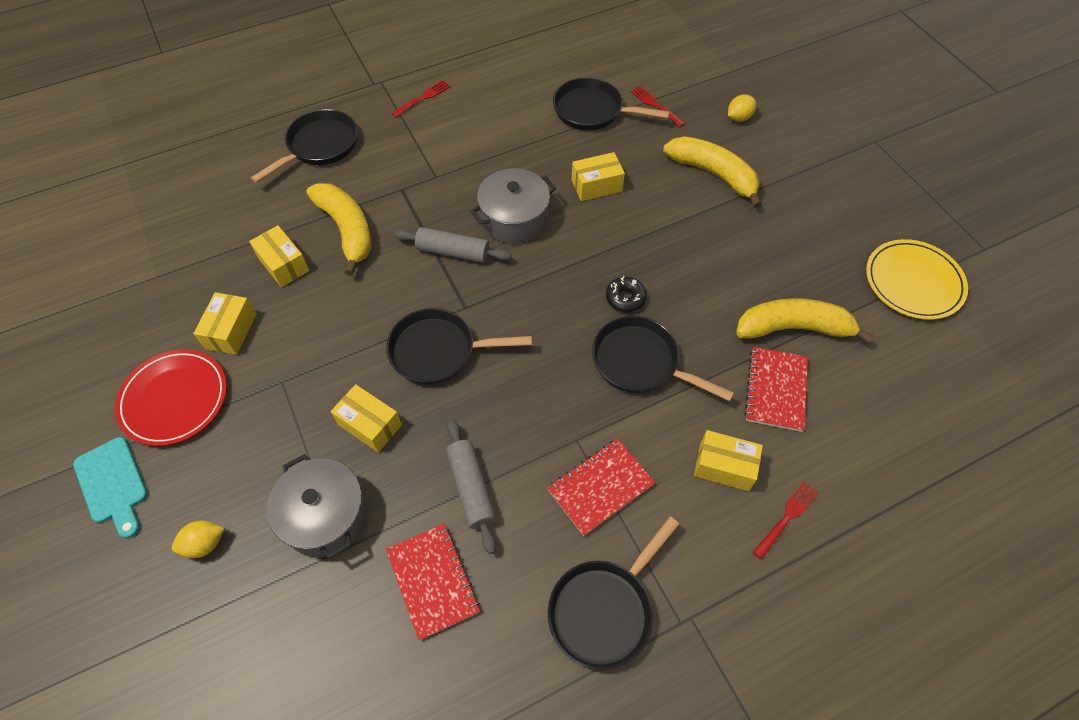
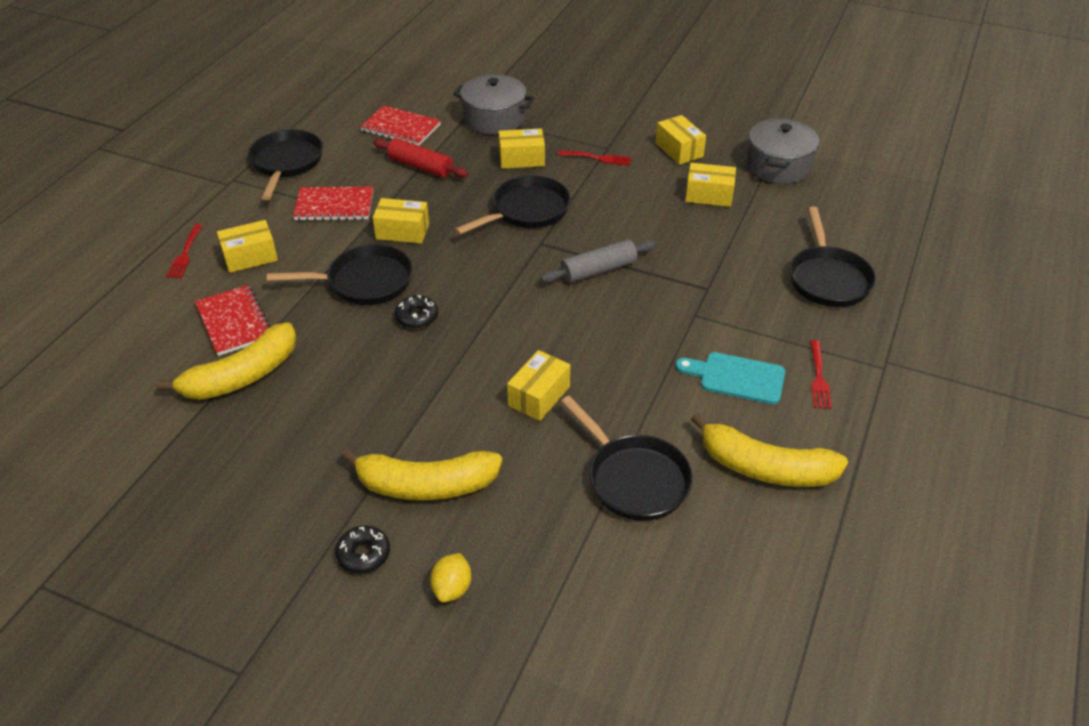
camera: 140 degrees right, 15 degrees down
turquoise cutting board [73,437,147,538] -> turquoise cutting board moved to [676,352,785,404]
red plate [115,349,227,446] -> none
yellow lemon [172,521,225,558] -> none
yellow banana [306,183,371,276] -> yellow banana moved to [691,413,848,487]
grey rolling pin [446,419,496,554] -> red rolling pin [373,138,468,178]
grey pot [470,168,556,244] -> grey pot moved to [747,119,819,184]
red notebook [547,439,655,536] -> red notebook turned 75 degrees clockwise [293,186,373,221]
black pan [553,77,670,130] -> black pan turned 75 degrees clockwise [561,396,693,521]
red fork [631,86,685,127] -> red fork moved to [558,150,631,166]
yellow plate [866,239,968,320] -> none
none -> black donut [335,525,390,574]
none -> yellow box [373,198,429,244]

